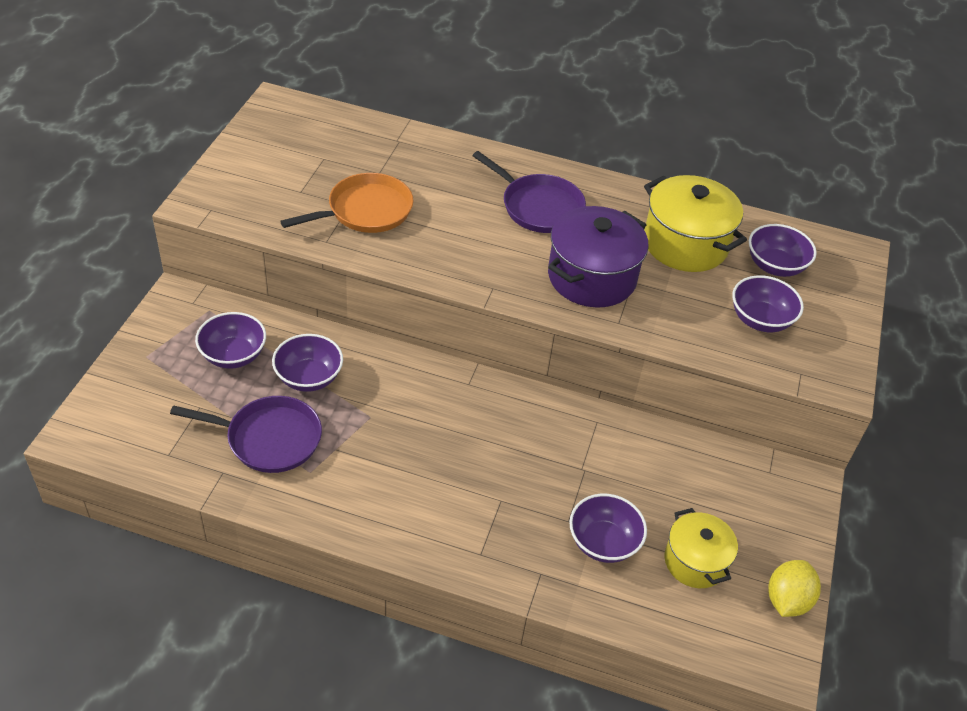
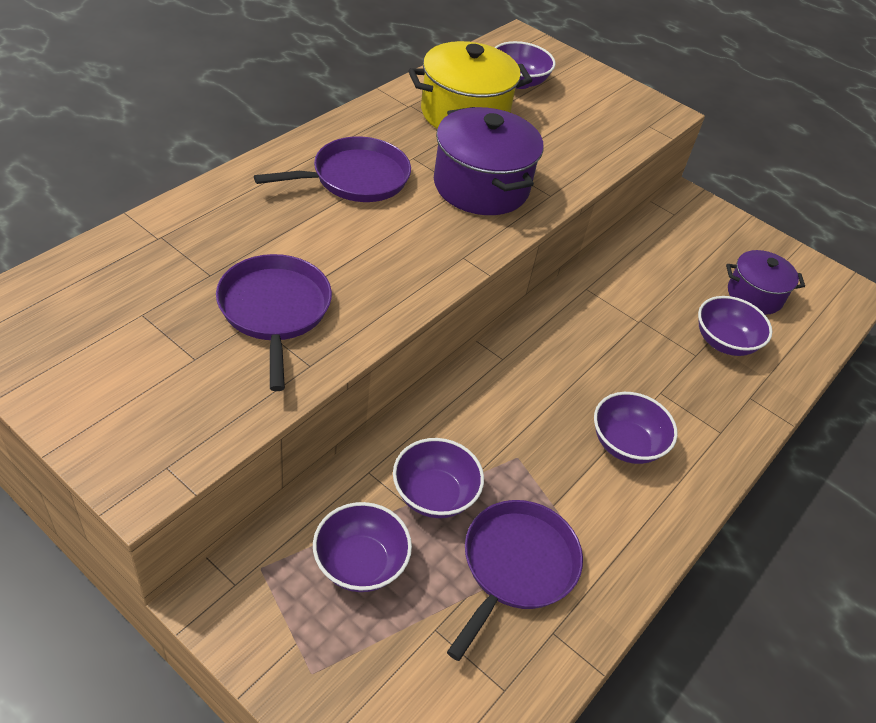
camera: 70 degrees left, 0 degrees up
orange pan [280,173,413,233] -> purple pan [216,254,332,391]
yellow pot [664,508,738,588] -> purple pot [726,250,805,315]
purple bowl [732,275,804,332] -> purple bowl moved to [594,392,678,464]
yellow lemon [769,560,821,617] -> none

